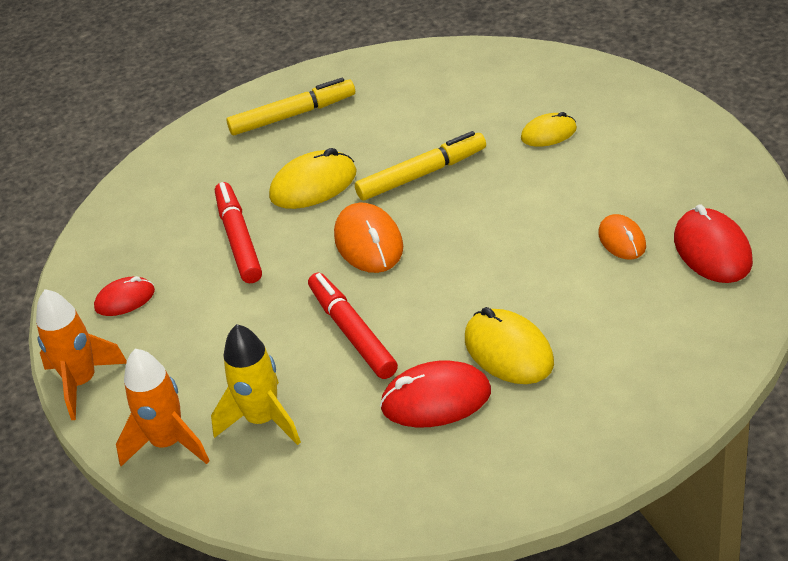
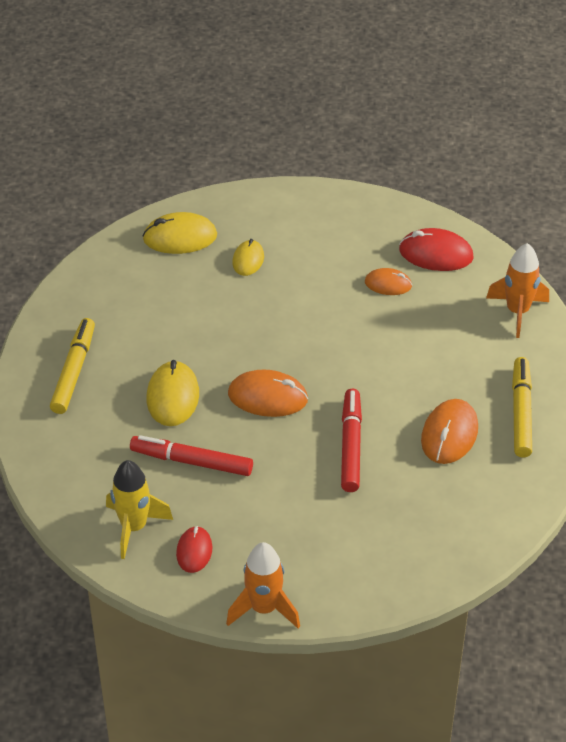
camera: 65 degrees left, 5 degrees up
orange rocket [116,349,209,466] -> orange rocket moved to [486,243,549,338]
yellow rocket [211,324,301,445] -> yellow rocket moved to [106,460,173,559]
red marker [308,273,398,379] -> red marker turned 90 degrees clockwise [341,388,362,492]
yellow marker [355,131,486,200] -> yellow marker moved to [512,357,532,458]
red mouse [380,360,491,427] -> orange mouse [421,399,478,464]
yellow mouse [465,307,554,384] -> yellow mouse moved to [143,212,217,254]

